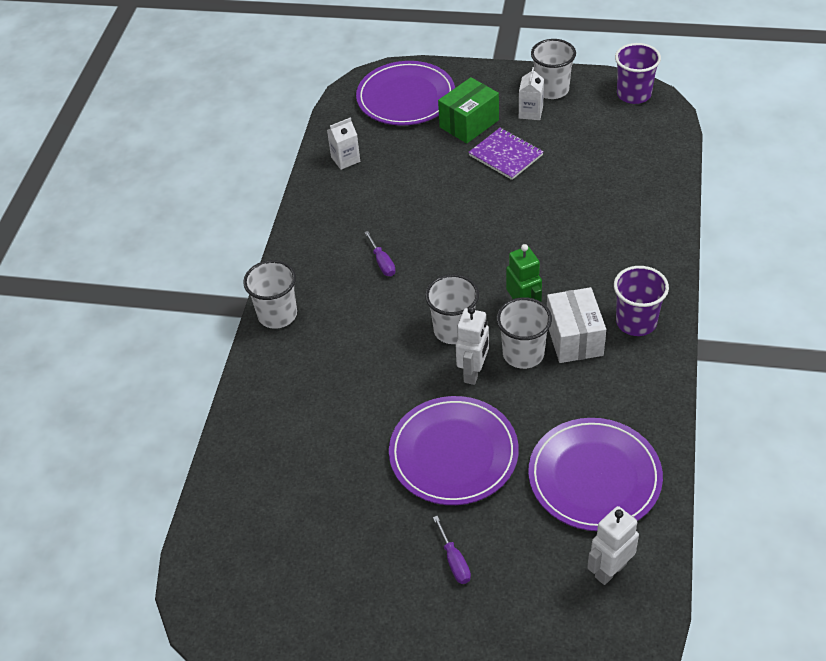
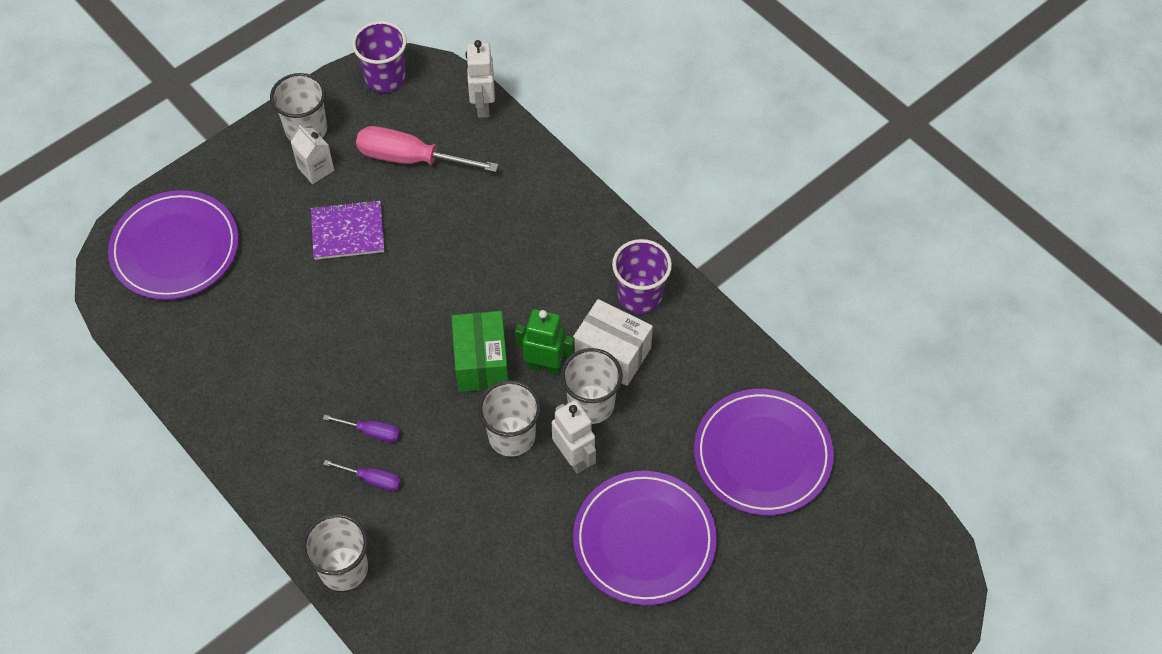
camera: 55 degrees left, 10 degrees up
white carton [327,117,360,170] -> none
purple screwdriver [433,516,471,584] -> purple screwdriver moved to [323,460,401,491]
green box [438,77,499,144] -> green box moved to [451,311,508,392]
white robot [587,506,639,585] -> white robot moved to [465,40,495,118]
none -> pink screwdriver [356,126,499,172]

